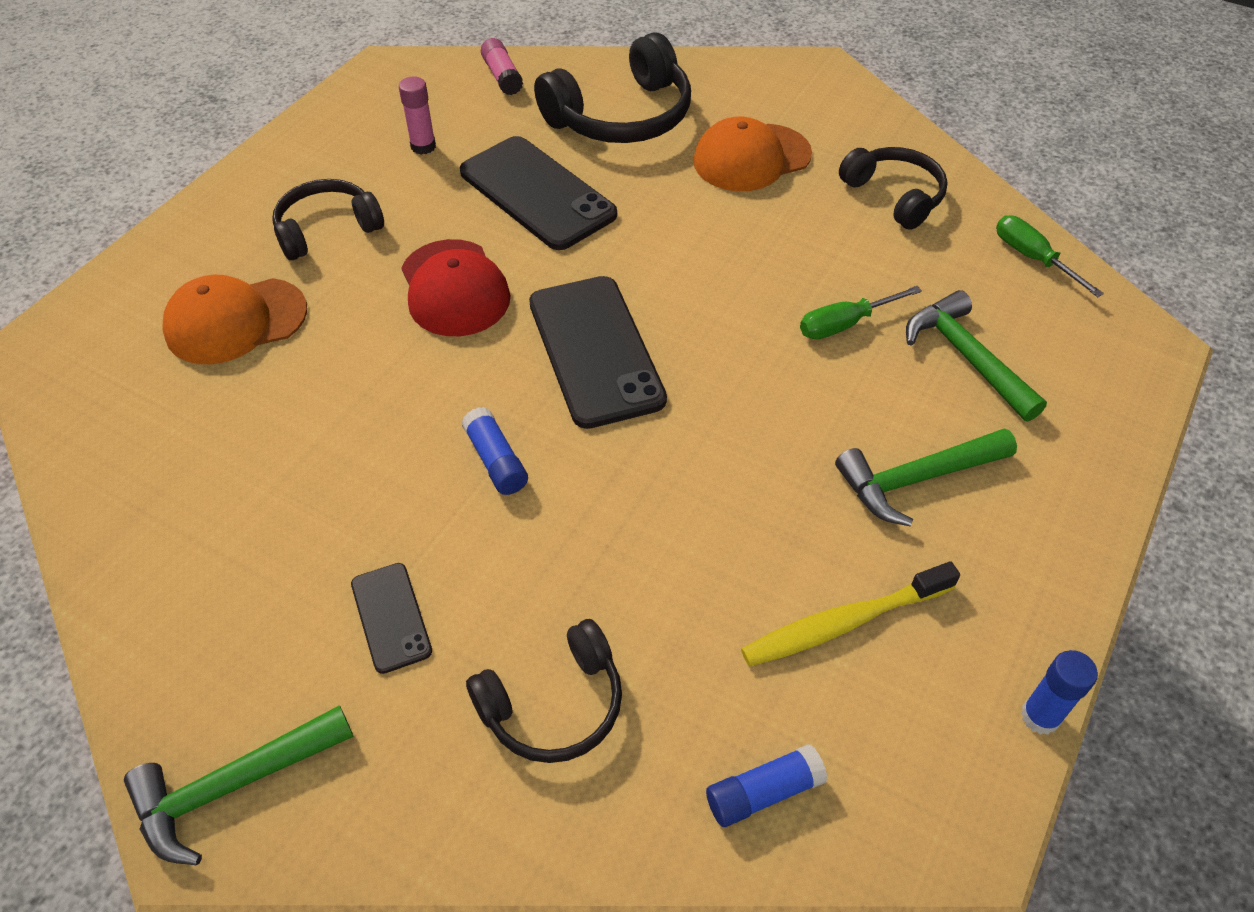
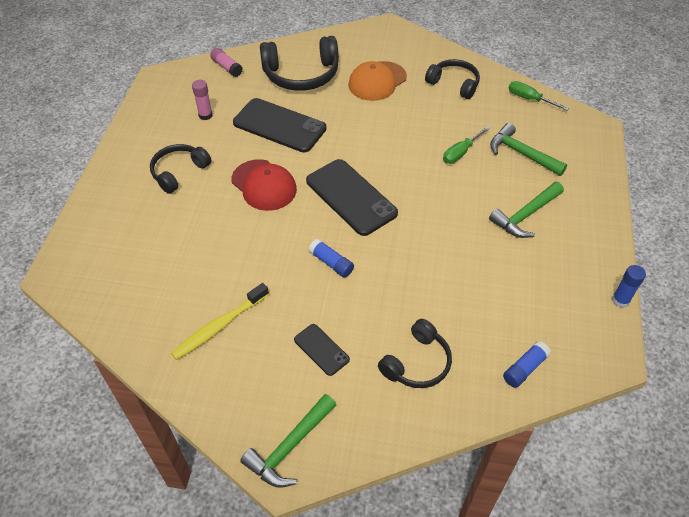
camera: 20 degrees left, 0 degrees up
orange cap [162,275,307,365] -> none
black headphones [534,32,691,143] -> black headphones turned 45 degrees clockwise [260,36,339,91]
yellow toothbrush [741,561,960,666] -> yellow toothbrush moved to [171,283,269,360]

